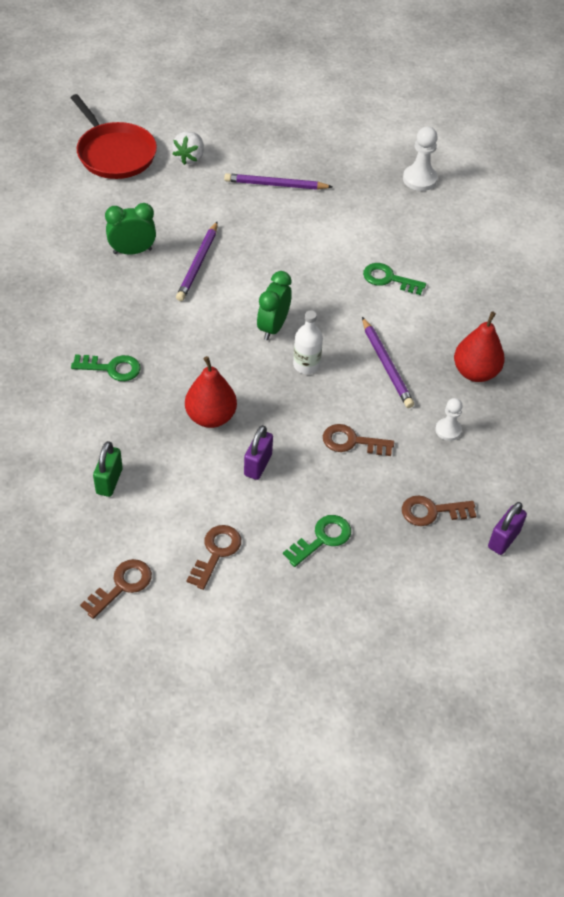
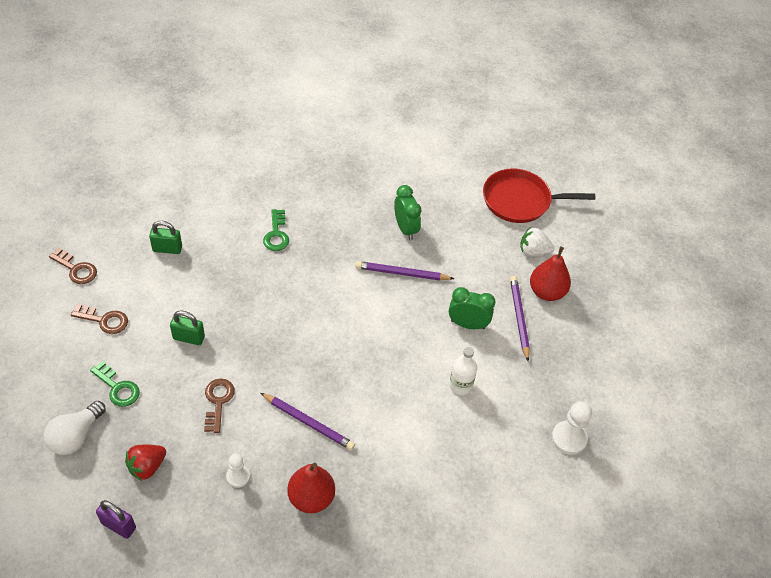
camera: 80 degrees right, 0 degrees up
red pan [71,94,157,179] -> red pan turned 45 degrees clockwise [483,169,595,223]
red pear [185,356,237,428] -> red pear moved to [530,247,571,301]
purple padlock [244,425,273,480] -> green padlock [170,310,205,345]
green clock [257,271,292,340] -> green clock moved to [449,287,495,329]
white bottle [293,310,323,374] -> white bottle moved to [449,347,477,395]
purple pencil [362,317,414,408] -> purple pencil turned 120 degrees counterclockwise [261,393,355,450]
green key [363,263,426,295] -> none
brown key [402,495,476,526] -> red strawberry [125,445,166,481]
none -> white light bulb [44,401,106,455]

